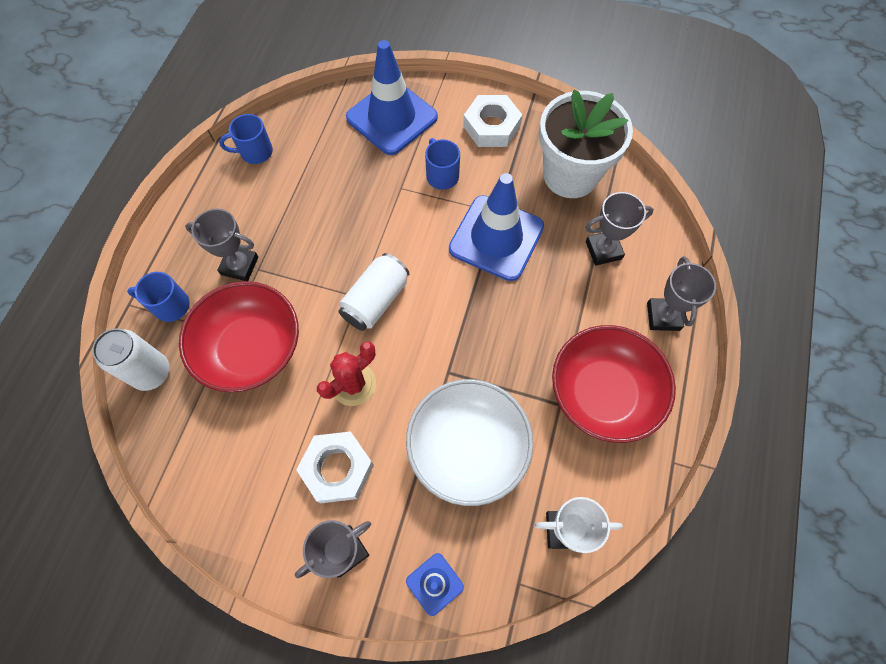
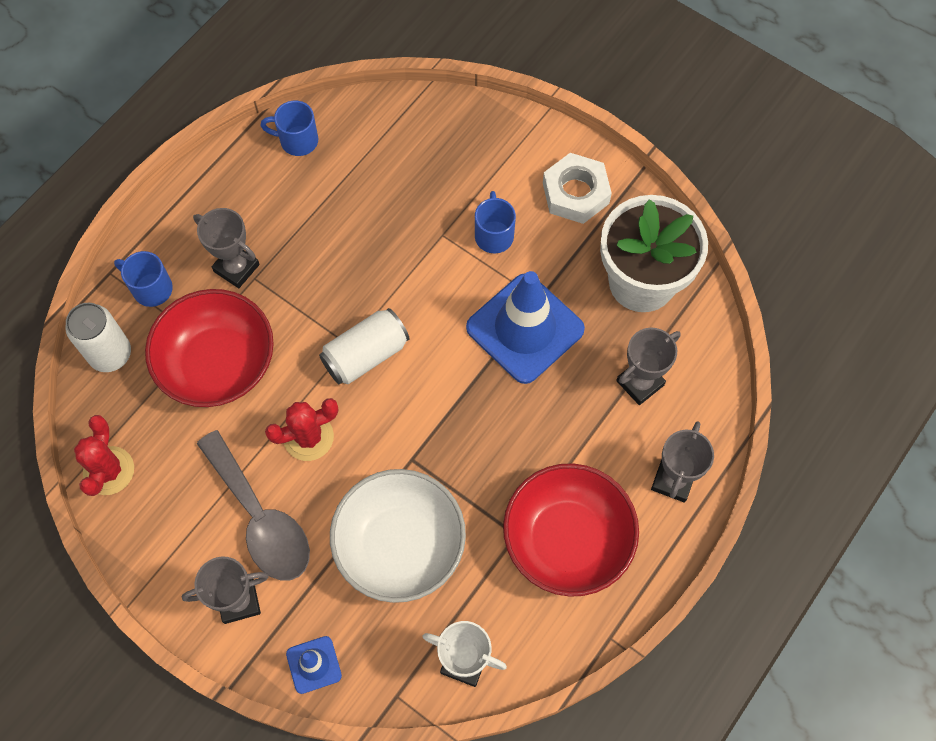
camera: 20 degrees right, 0 degrees up
white nut [297,431,374,503] -> grey spoon [197,430,310,580]
blue traffic cone [346,40,438,155] -> none
grey trophy [585,192,654,266] -> grey trophy turned 45 degrees counterclockwise [616,328,681,405]
none -> red cactus [74,415,134,496]

